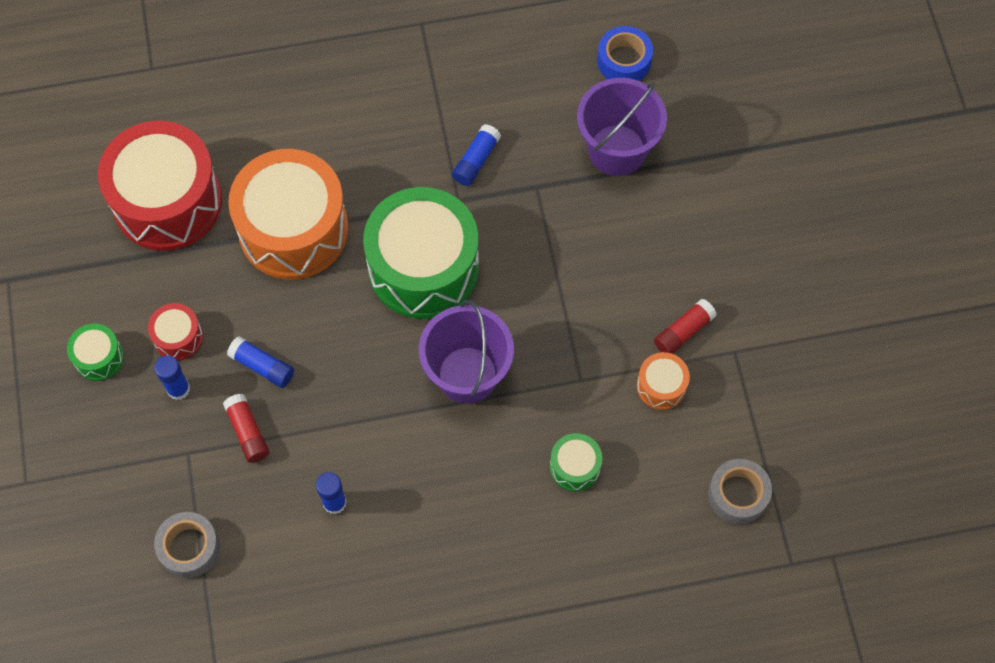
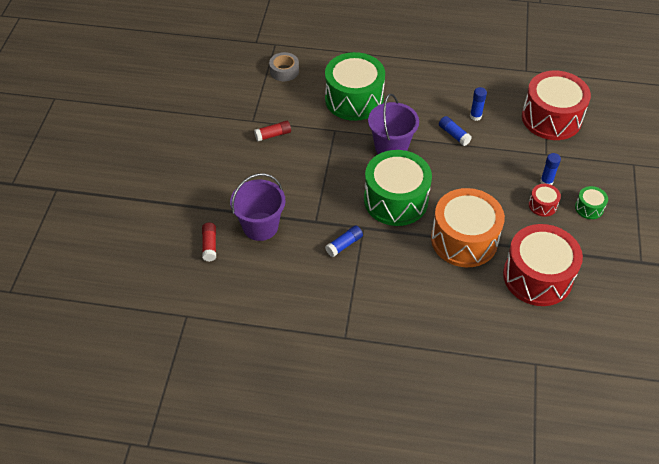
camera: 160 degrees left, 15 degrees down
grey tape [154,512,220,578] -> red drum [522,71,591,140]
red glue stick [223,394,269,463] -> red glue stick moved to [202,223,216,262]
blue glue stick [227,336,294,388] -> blue glue stick moved to [439,116,472,146]
green drum [550,433,602,492] -> green drum [325,52,385,121], size x2.30
blue tape [597,26,653,81] -> none
orange drum [637,352,690,410] -> none

